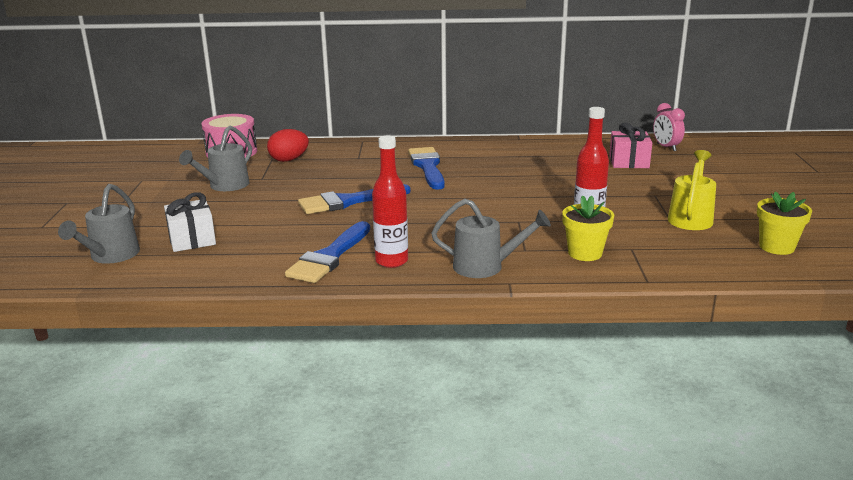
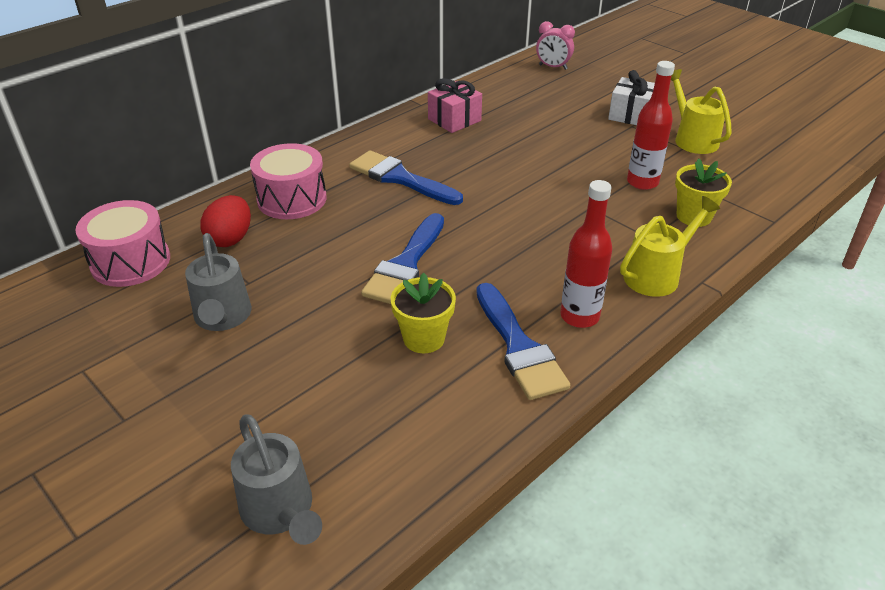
camera: 45 degrees left, 15 degrees up
white gift [164,192,216,252] -> white gift moved to [608,70,655,125]
grey watering can [431,199,551,278] -> yellow watering can [620,196,720,297]
pink gift [609,123,652,168] -> pink gift moved to [428,78,482,133]
yellow flower pot [757,192,812,255] -> yellow flower pot moved to [391,273,456,353]
none -> pink drum [250,143,327,219]

